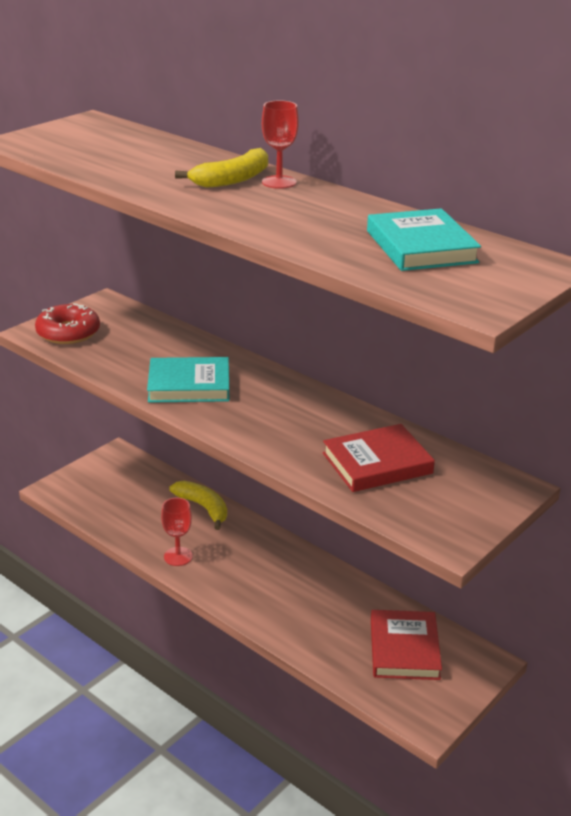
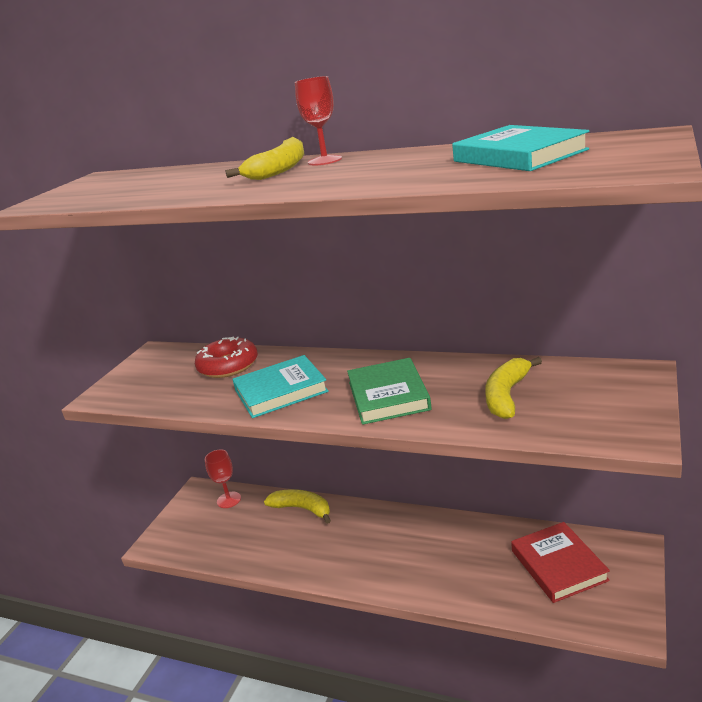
camera: 15 degrees left, 5 degrees down
red donut [35,303,100,344] -> red donut moved to [195,336,258,378]
red goblet [161,498,193,566] -> red goblet moved to [205,449,241,508]
red book [323,424,435,492] -> yellow banana [485,357,542,419]
none -> green book [347,358,432,425]

